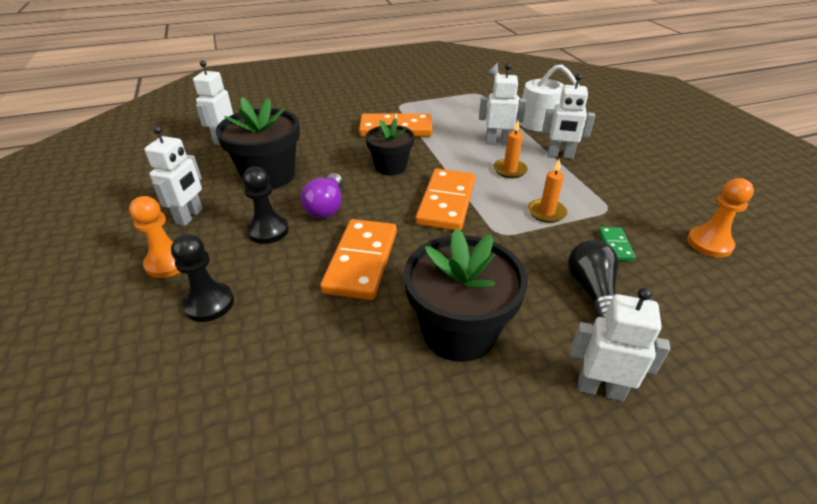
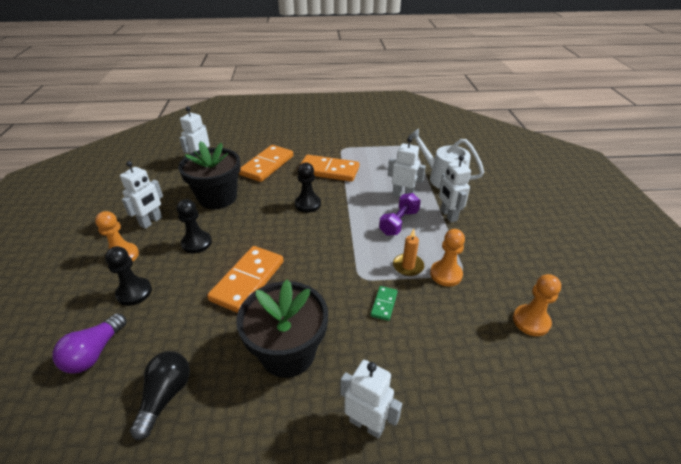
camera: 15 degrees right, 0 degrees up
purple light bulb [301,173,342,218] -> purple light bulb moved to [52,313,127,374]
black flower pot [365,118,415,175] -> black pawn [295,162,321,213]
orange domino [415,169,475,231] -> orange domino moved to [239,145,293,182]
orange candle [493,121,528,178] -> purple dumbbell [379,193,421,236]
white robot [542,74,595,159] -> white robot turned 45 degrees clockwise [439,155,471,222]
black light bulb [568,240,619,318] -> black light bulb moved to [130,351,190,440]
green domino [598,227,635,261] -> green domino moved to [371,286,398,321]
none -> orange pawn [430,229,465,286]

